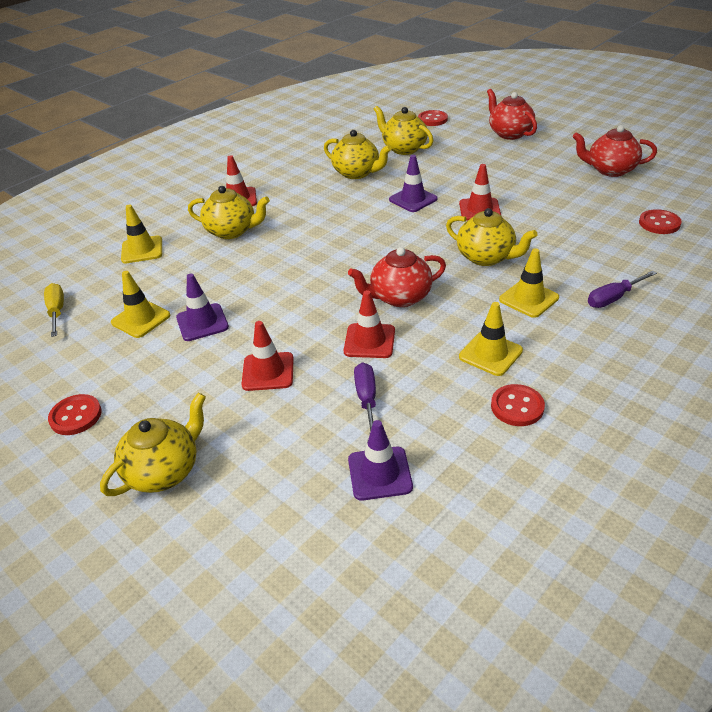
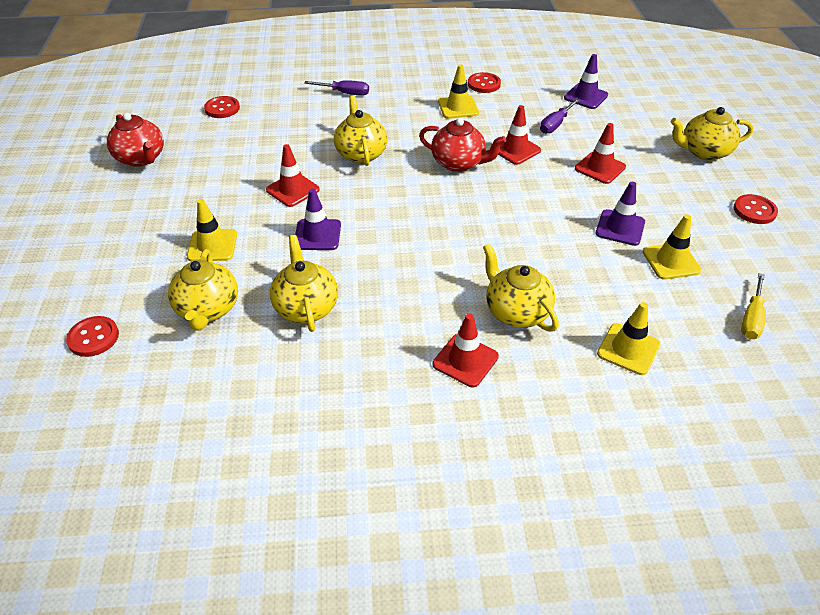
camera: 140 degrees left, 5 degrees up
red teapot [487,89,537,140] -> none
yellow traffic cone [499,248,559,318] -> yellow traffic cone moved to [187,199,237,262]

